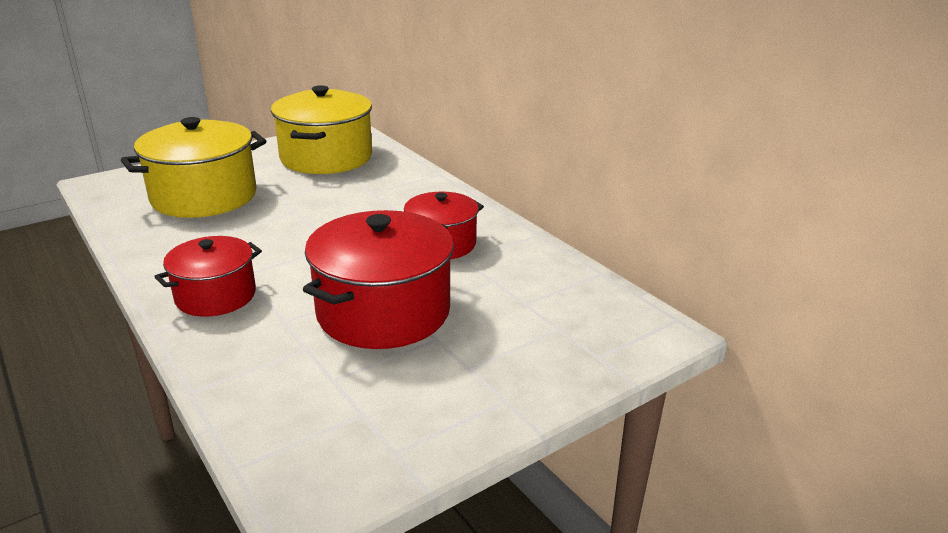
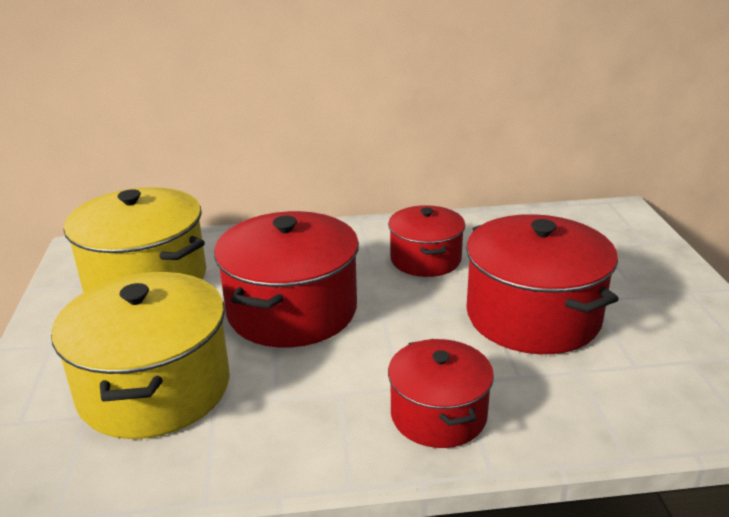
camera: 60 degrees left, 0 degrees up
none -> red pot [214,211,359,347]

